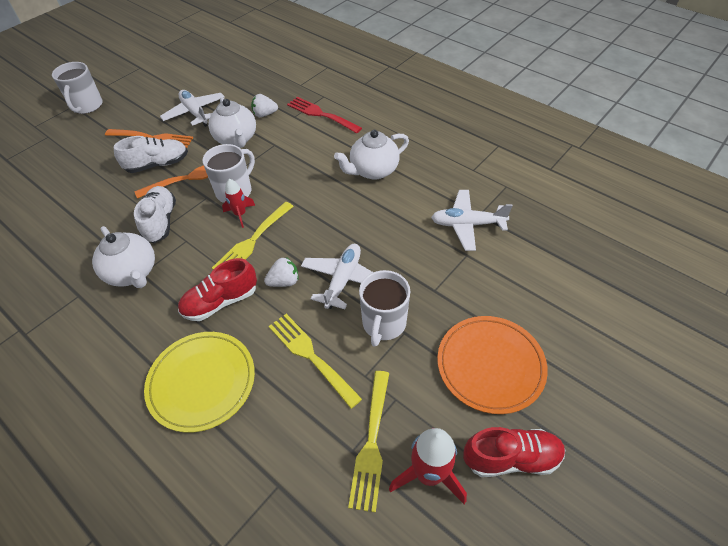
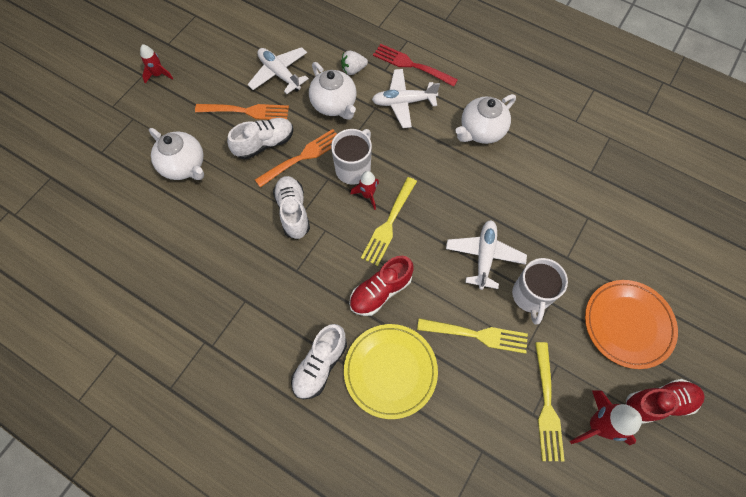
camera: 10 degrees left, 15 degrees up
white mug [52,62,103,114] -> red rocket [140,44,173,84]
white teapot [92,226,155,288] -> white teapot moved to [149,128,204,180]
white strawberry [264,257,299,287] -> none
yellow fork [269,314,362,409] -> yellow fork turned 150 degrees clockwise [417,318,528,354]
white plane [431,190,513,251] -> white plane moved to [372,69,440,128]
none -> white shoe [291,324,347,399]

